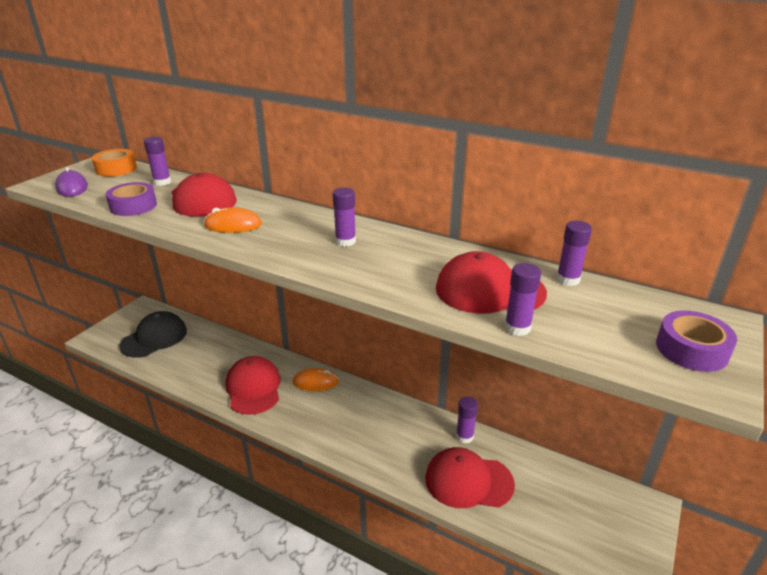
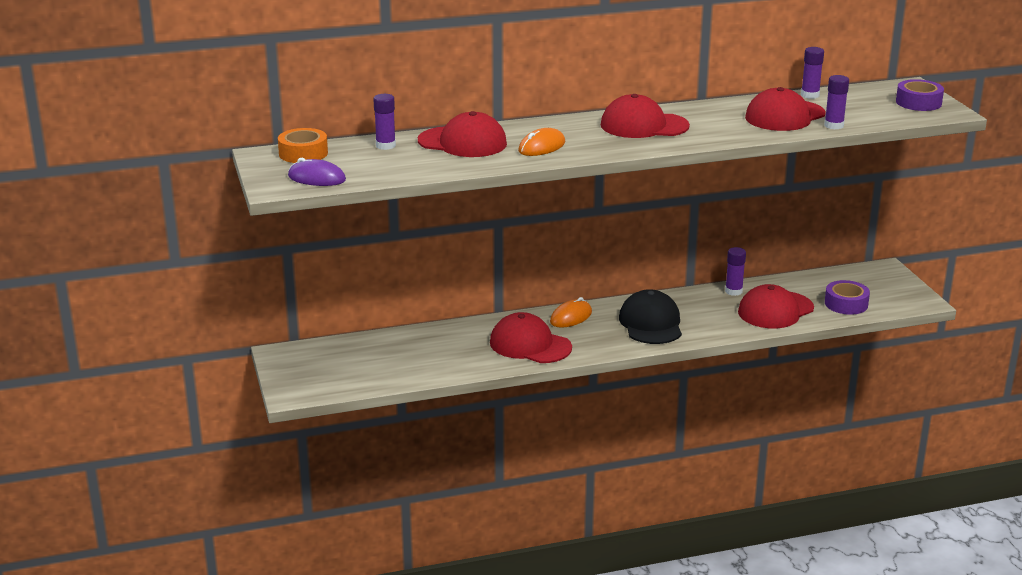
camera: 45 degrees left, 5 degrees down
purple tape [106,182,157,216] -> purple tape moved to [825,280,870,315]
black cap [119,311,187,358] -> black cap moved to [619,289,682,344]
purple glue stick [333,188,356,247] -> red cap [601,94,690,138]

